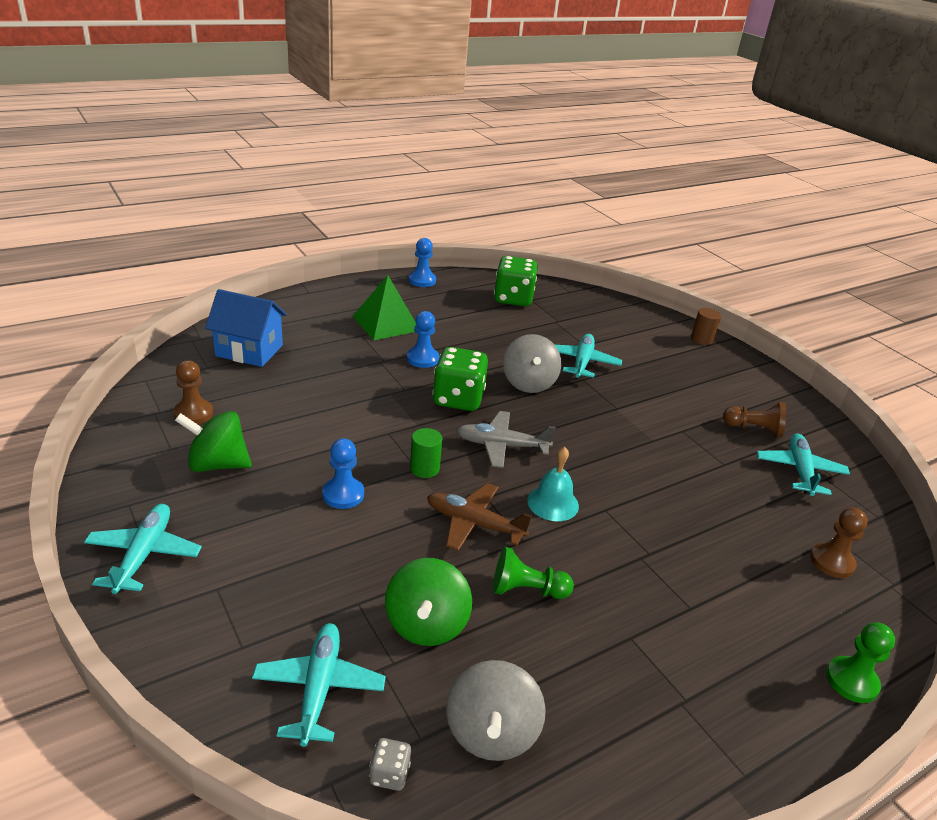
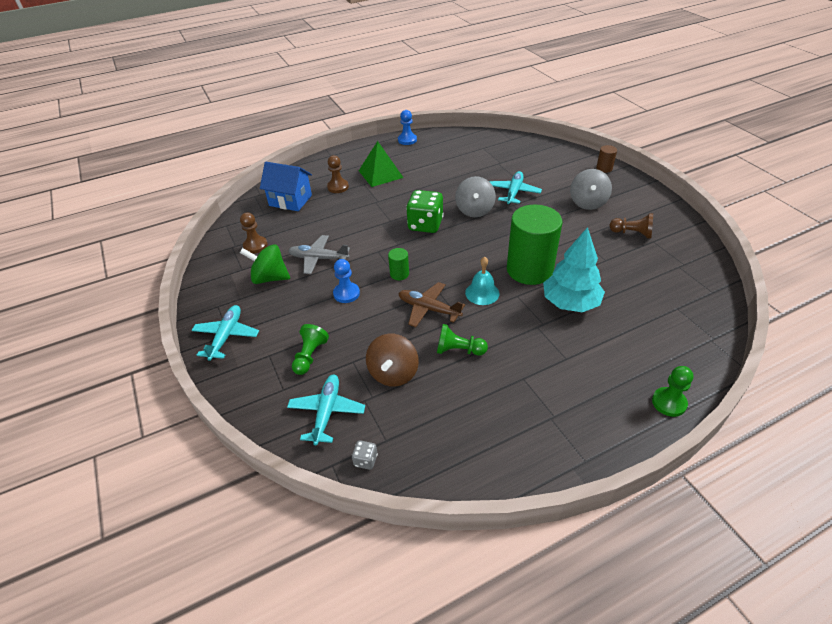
camera: 10 degrees right, 10 degrees up
green spinning top [385,558,472,646] -> brown spinning top [366,334,419,387]
blue pawn [407,311,439,368] -> none
grey spinning top [446,660,546,761] -> grey spinning top moved to [570,169,612,210]
grey plane [456,411,556,468] -> grey plane moved to [288,235,350,274]
green dice [494,256,538,306] -> none
turquoise plane [757,433,850,496] -> none
brown pawn [810,508,868,578] -> brown pawn moved to [327,155,349,193]
none -> green pawn [292,324,329,375]
none -> green cylinder [507,205,562,285]
none -> turquoise tree [543,227,605,312]

